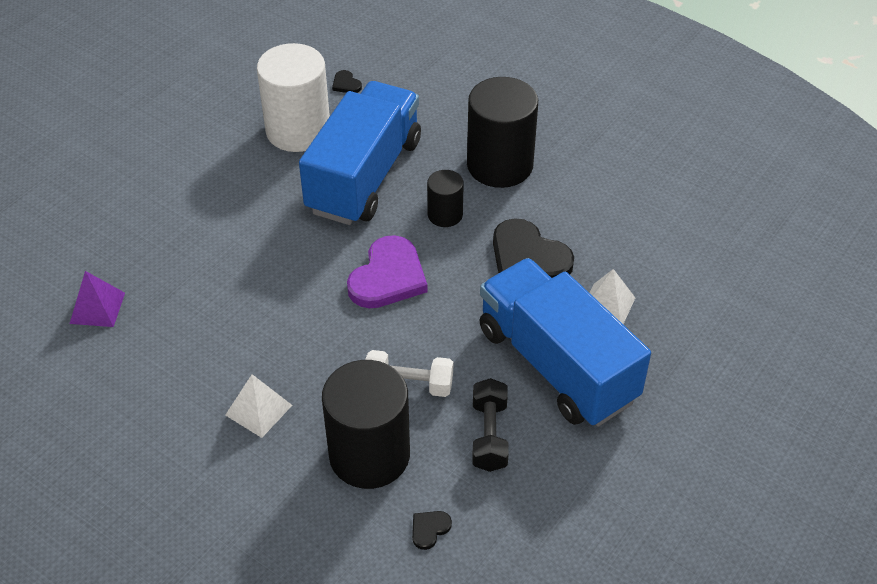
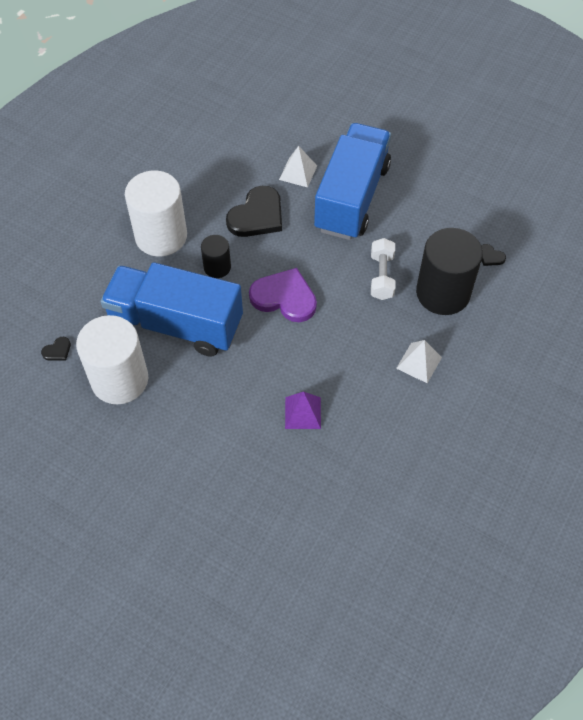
camera: 95 degrees left, 10 degrees up
purple pyramid [69,271,125,327] -> purple pyramid moved to [285,392,321,429]
black cylinder [467,77,538,188] -> white cylinder [125,171,187,256]
black dumbbell [473,378,509,472] -> none
blue truck [479,258,651,427] -> blue truck turned 150 degrees clockwise [314,123,391,240]

